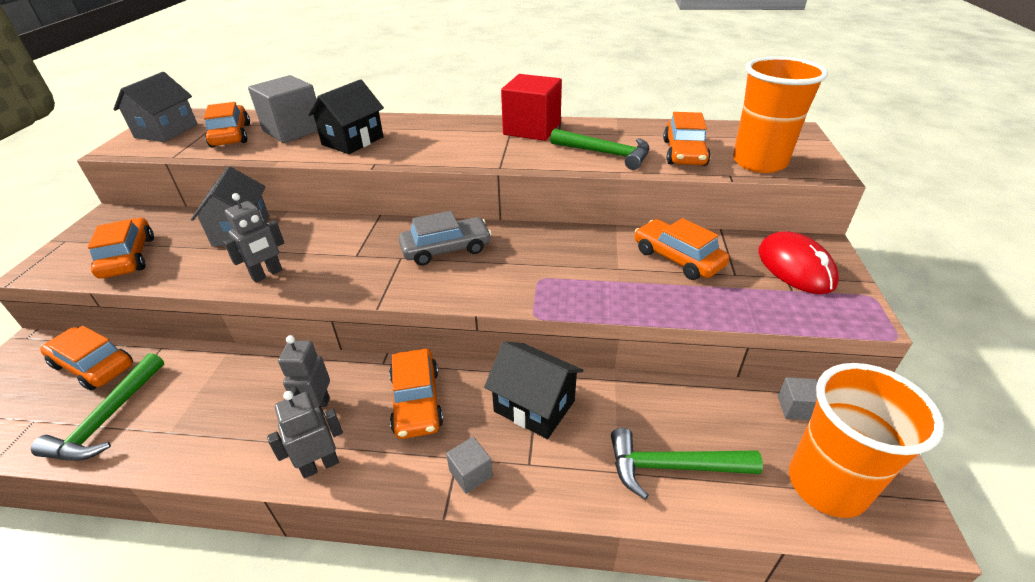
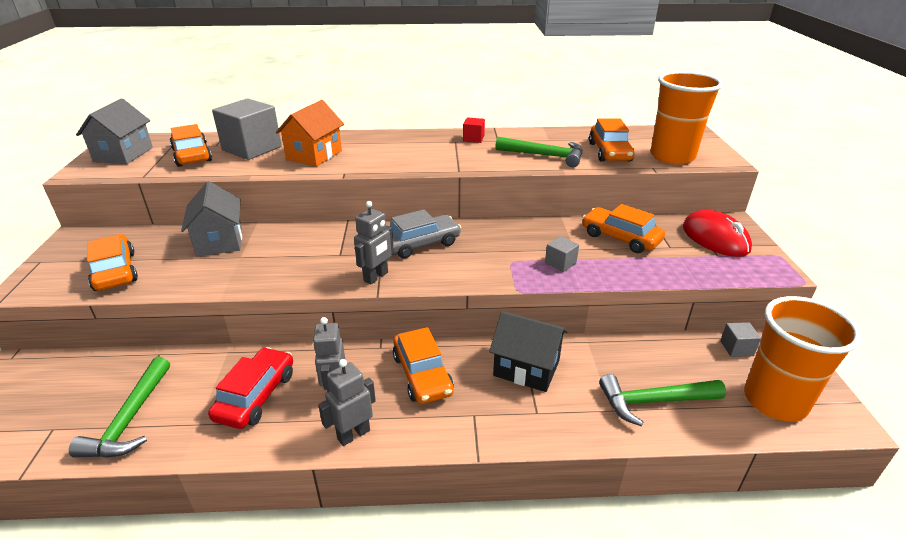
camera: 10 degrees left, 5 degrees down
orange car [40,326,133,391] -> none
grey robot [223,193,284,283] -> grey robot moved to [354,201,393,285]
black house [308,79,384,154] -> orange house [276,100,344,167]
grey cube [446,437,493,494] -> grey cube moved to [545,236,579,272]
red cube [501,74,562,141] -> red cube [463,117,485,143], size x0.46
none -> red car [208,347,293,429]

